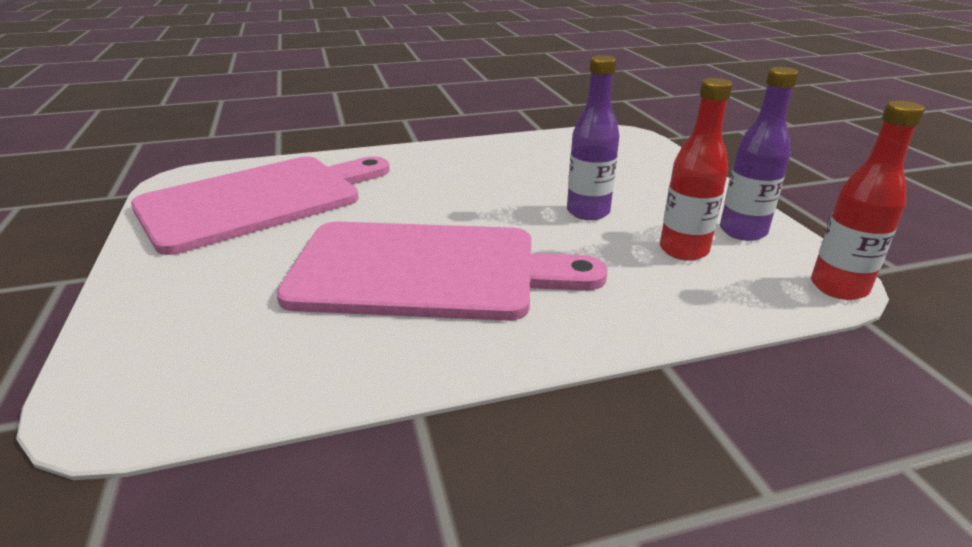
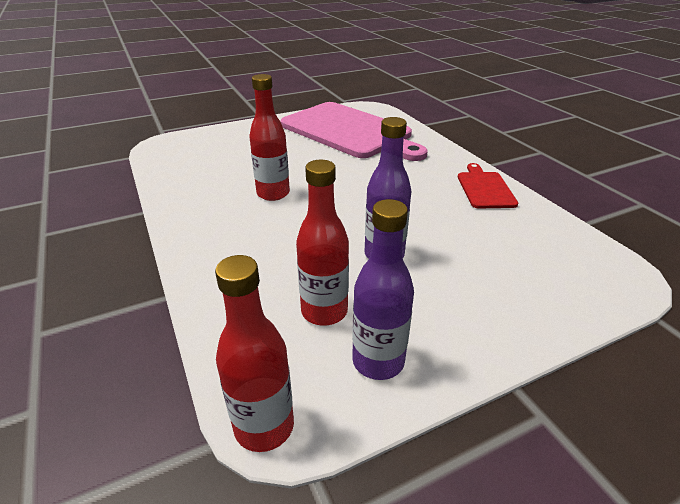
camera: 80 degrees right, 5 degrees up
pink cutting board [276,222,608,321] -> red bottle [249,74,290,201]
none -> red cutting board [458,163,518,208]

